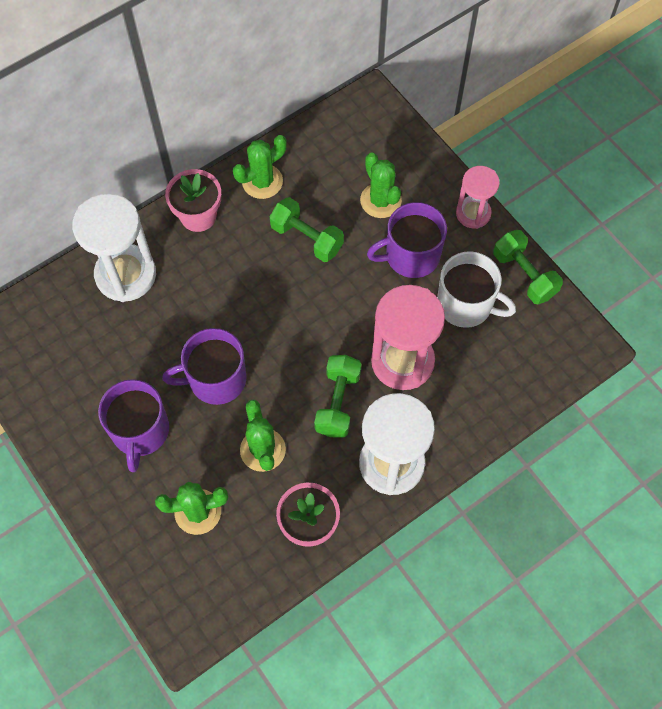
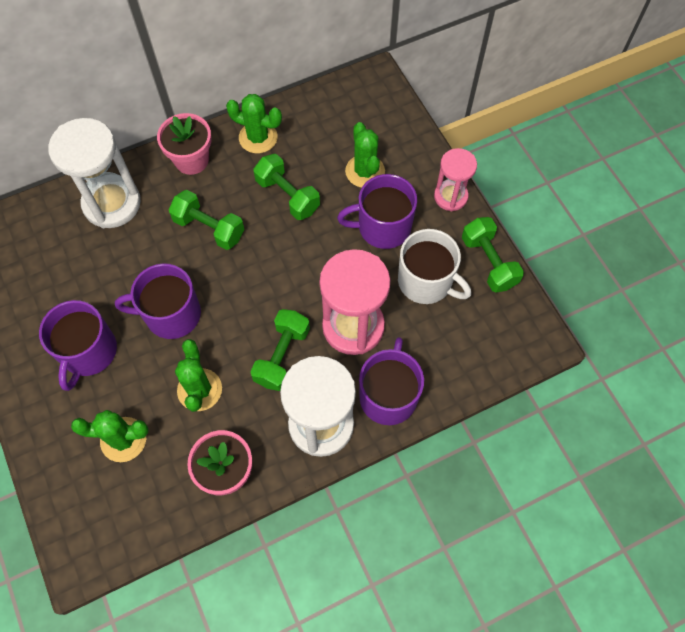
camera: 10 degrees right, 0 degrees up
green cactus [233,135,287,199] -> green cactus turned 45 degrees clockwise [226,94,282,154]
none -> green dumbbell [169,190,244,250]
none -> purple mug [359,337,424,425]

